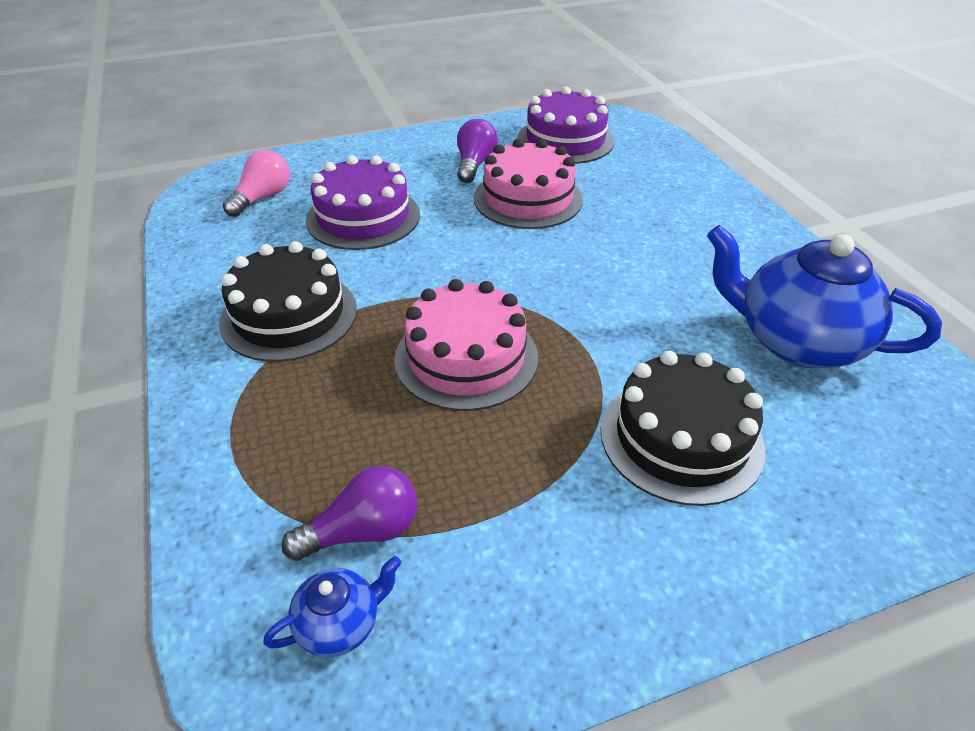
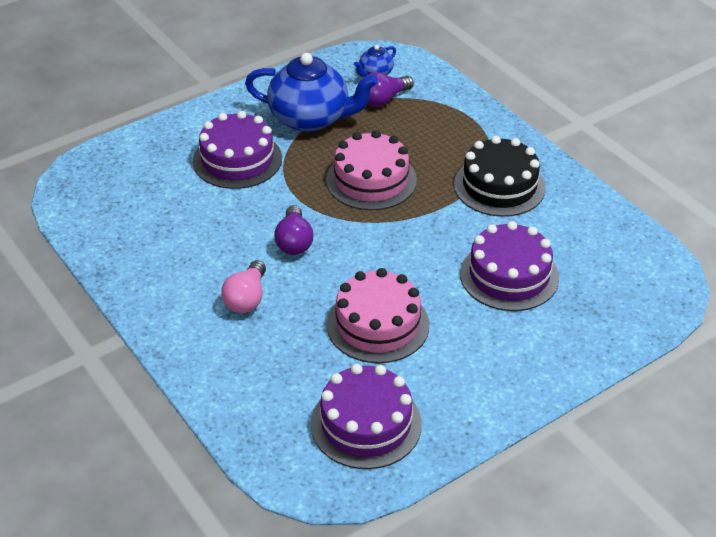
camera: 165 degrees right, 0 degrees up
pink light bulb [223,150,290,217] -> pink light bulb moved to [221,260,266,313]
purple light bulb [457,119,498,183] -> purple light bulb moved to [274,205,313,255]
black cake [601,351,766,506] -> purple cake [193,111,282,189]
blue teapot [707,225,942,368] -> blue teapot moved to [245,53,378,132]

